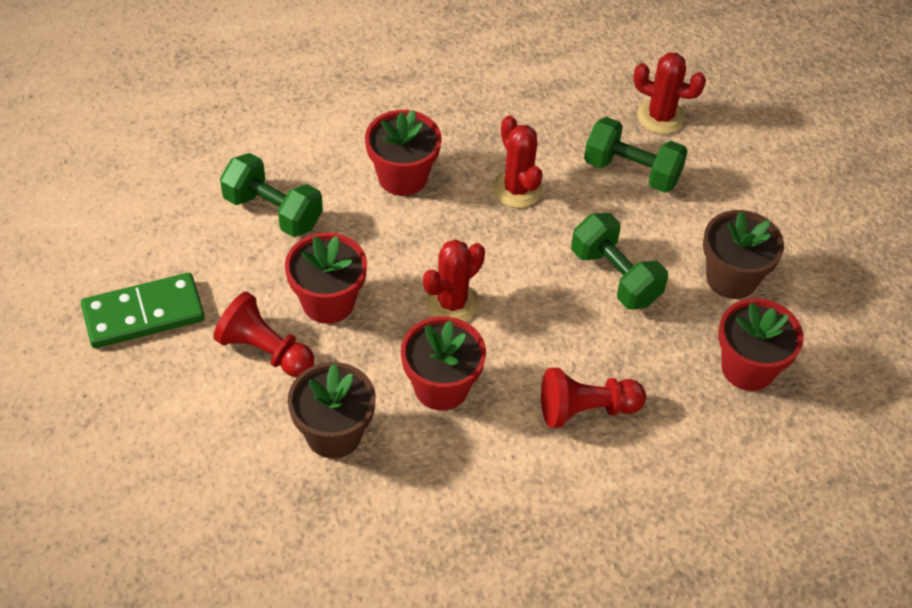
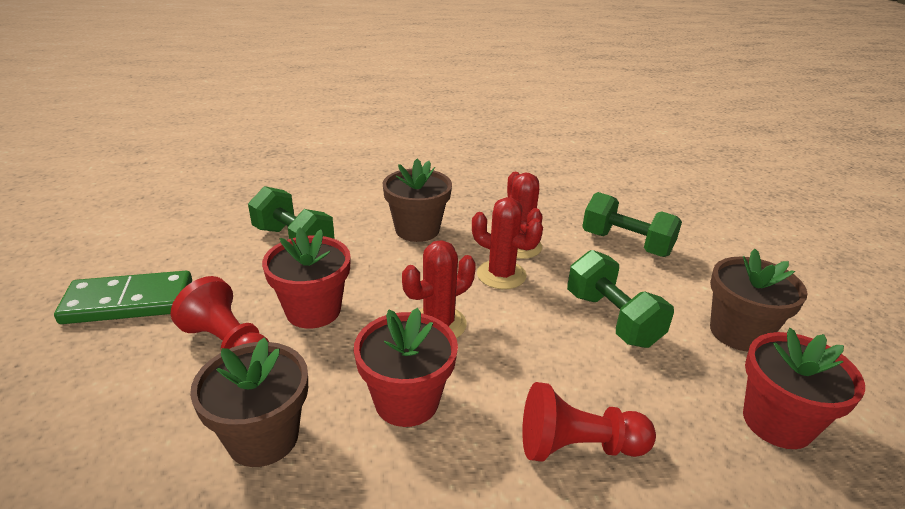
camera: 10 degrees right, 20 degrees down
red flower pot [365,110,442,196] -> brown flower pot [383,158,452,242]
red cactus [633,52,706,134] -> red cactus moved to [472,197,543,289]

